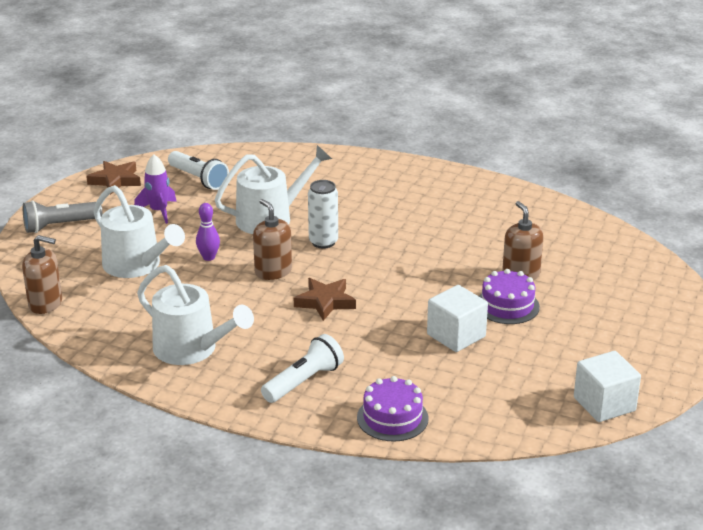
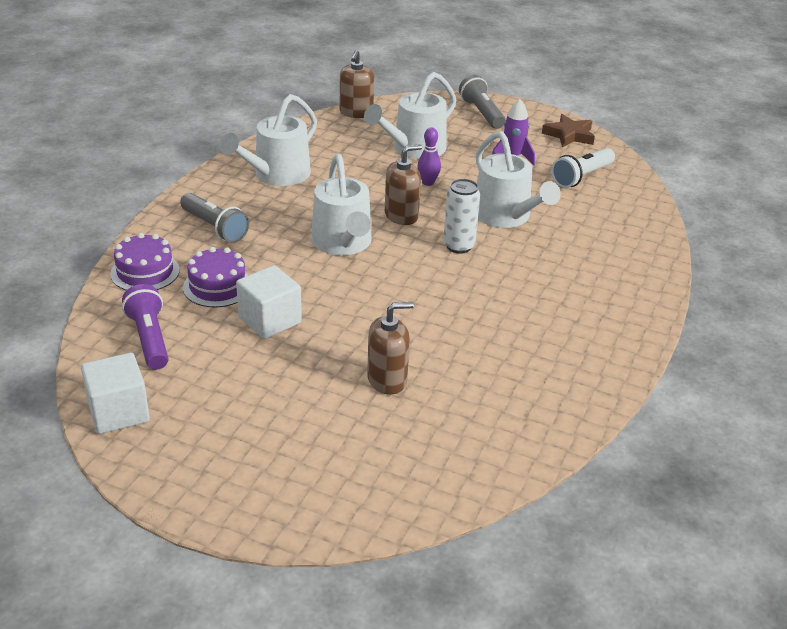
camera: 90 degrees right, 5 degrees up
white flashlight [261,334,344,403] -> grey flashlight [180,193,249,243]
brown star [294,278,356,321] -> white watering can [311,154,372,255]
purple cake [479,269,540,324] -> purple cake moved to [183,247,248,307]
none -> purple flashlight [122,284,169,370]

